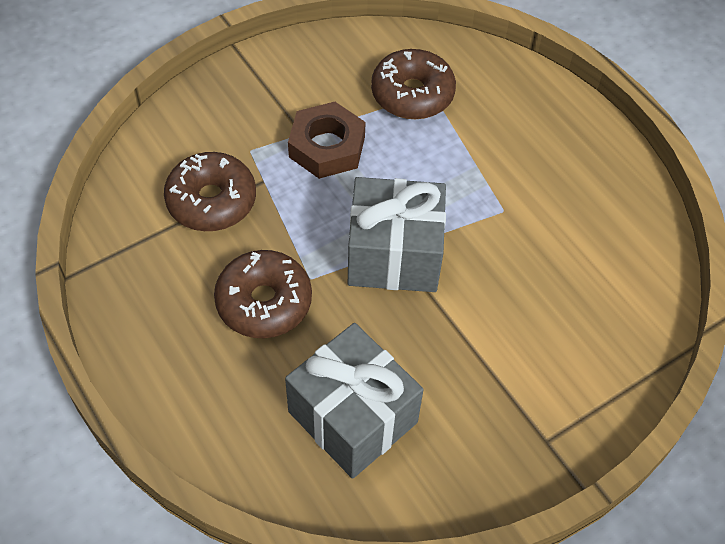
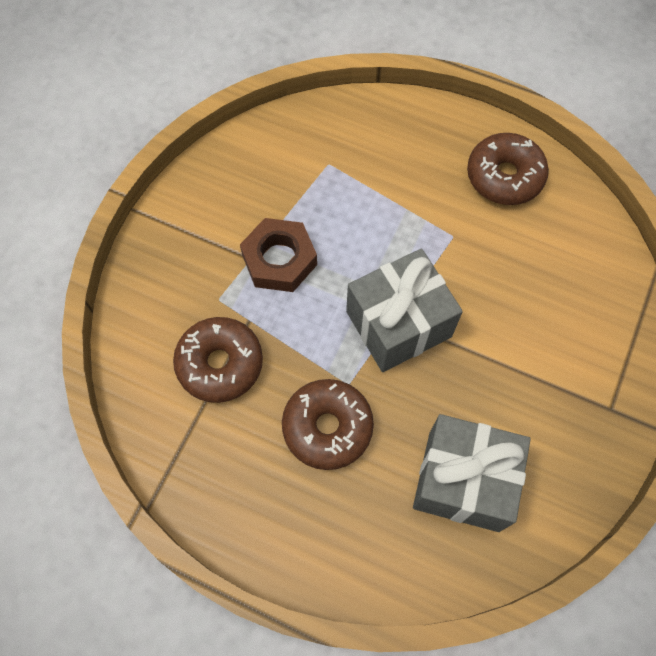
camera: 30 degrees left, 10 degrees up
brown donut [371,49,456,119] -> brown donut moved to [467,133,549,205]

